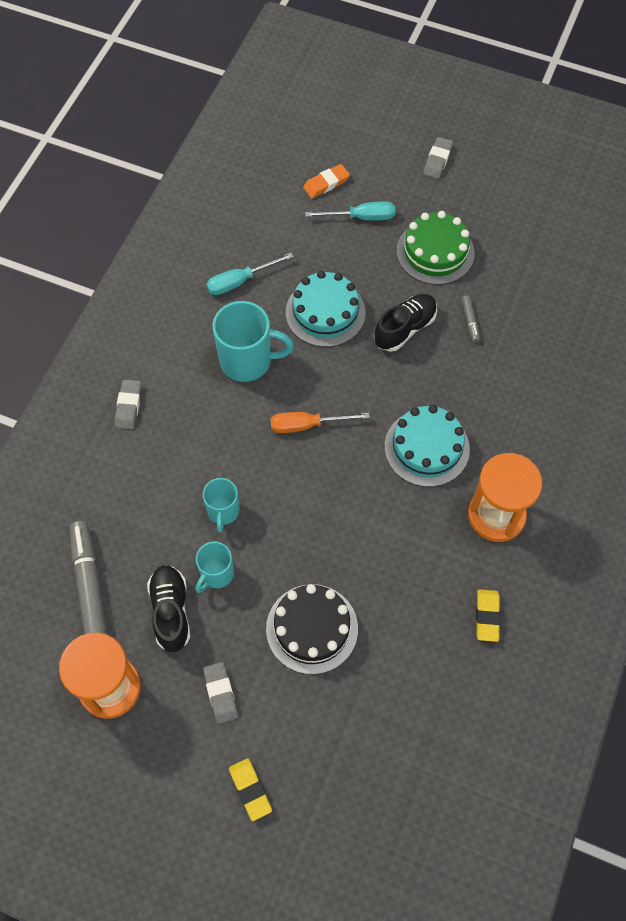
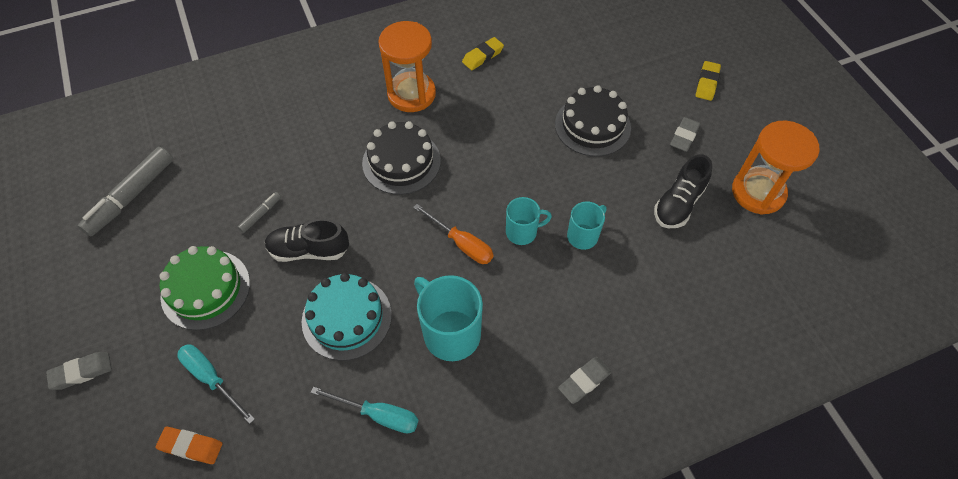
camera: 135 degrees left, 5 degrees down
grey marker [70,521,107,634] -> grey marker moved to [78,147,173,237]
turquoise mug [196,542,234,593] -> turquoise mug moved to [506,197,552,245]
turquoise cake [385,405,470,487] -> black cake [362,121,441,195]

